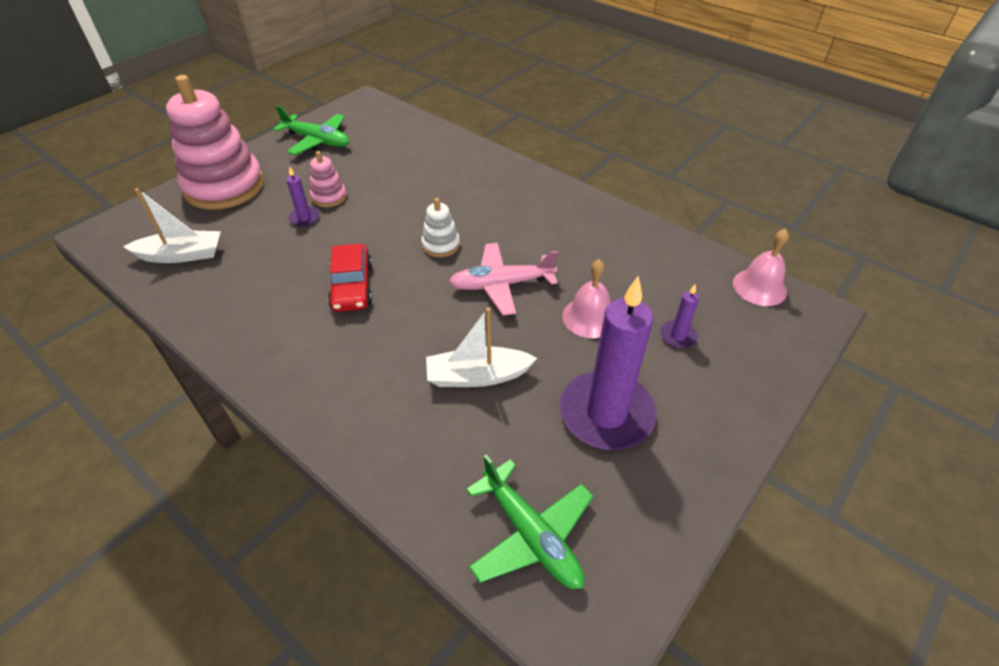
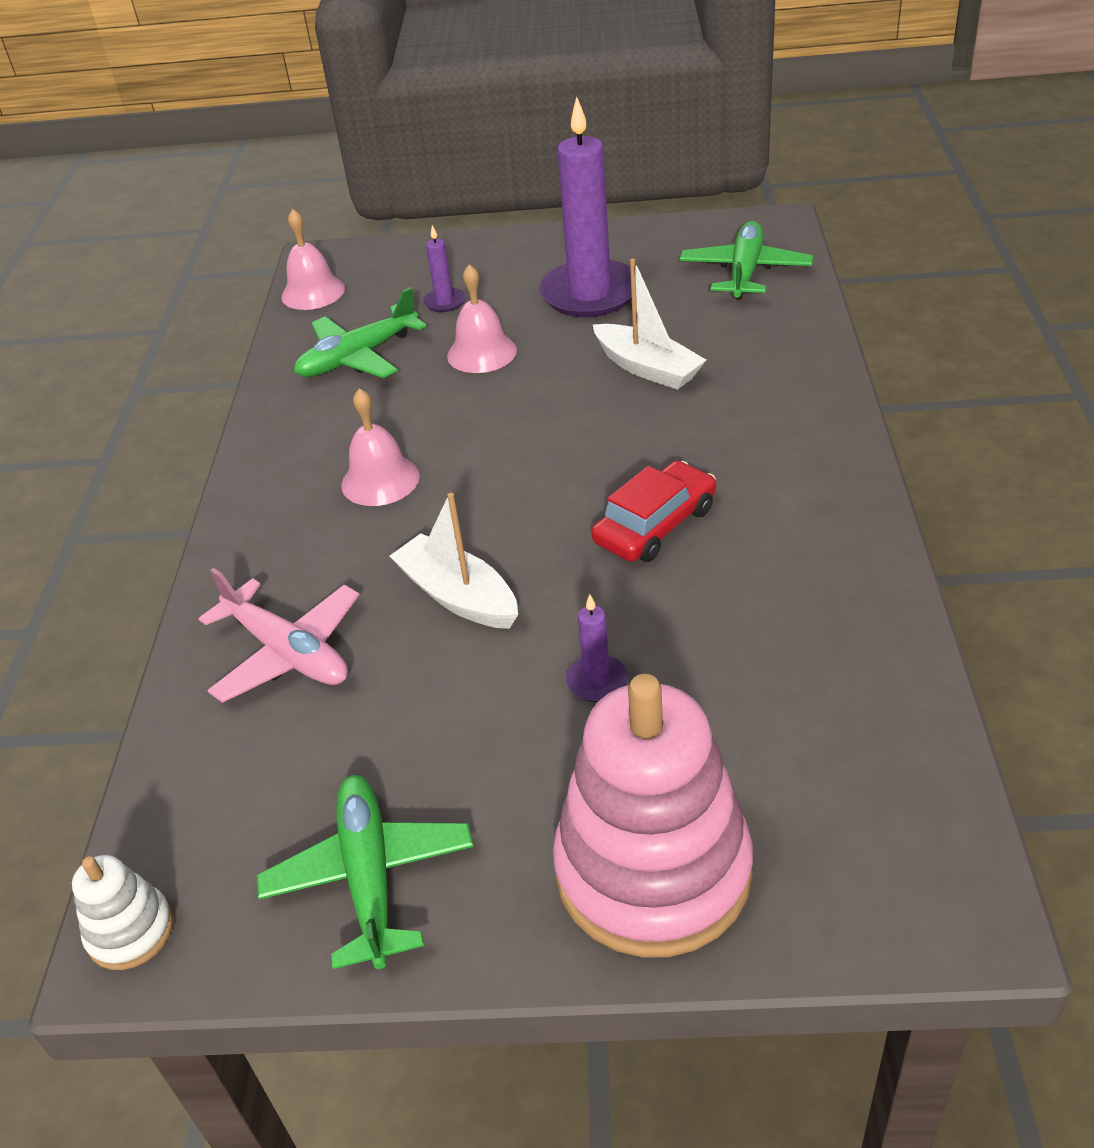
camera: 125 degrees left, 5 degrees down
white boat [123,188,221,263] -> white boat moved to [390,493,518,629]
pink stacking toy [310,151,347,207] -> none
white stacking toy [421,198,460,257] -> white stacking toy moved to [72,855,173,970]
pink plane [449,243,559,316] -> pink plane moved to [198,568,360,703]
none -> green plane [294,287,427,378]
none -> pink bell [341,388,420,506]

